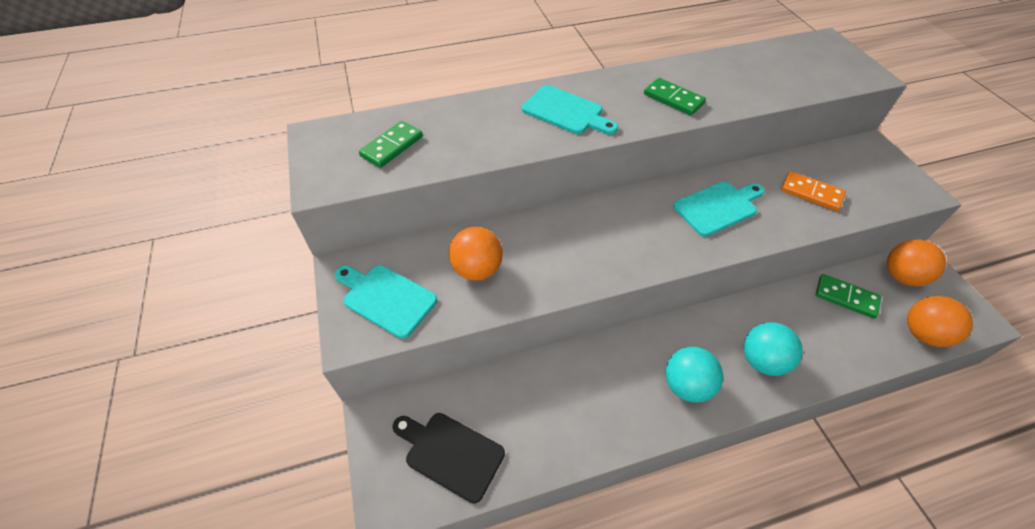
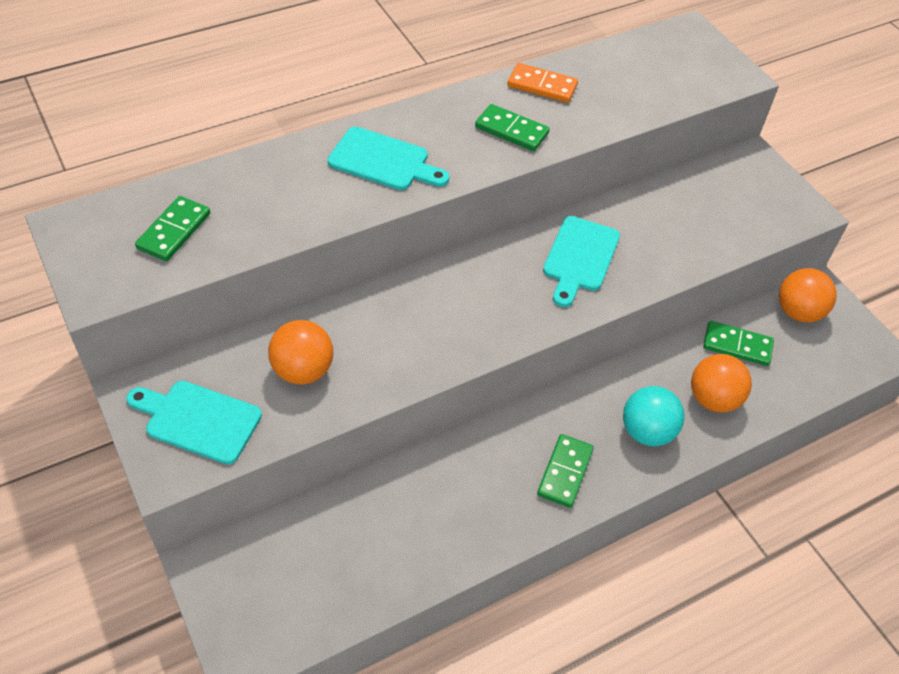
camera: 15 degrees left, 0 degrees up
black cutting board [393,413,505,504] -> none
turquoise ball [665,347,723,403] -> green domino [537,434,594,508]
turquoise cutting board [673,182,764,237] -> turquoise cutting board turned 150 degrees clockwise [543,216,620,307]
orange domino [781,171,846,211] -> orange domino moved to [507,63,578,103]
orange ball [907,296,973,347] -> orange ball moved to [691,354,752,413]

